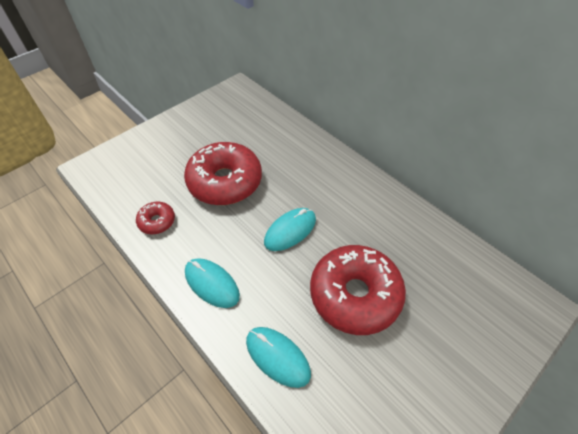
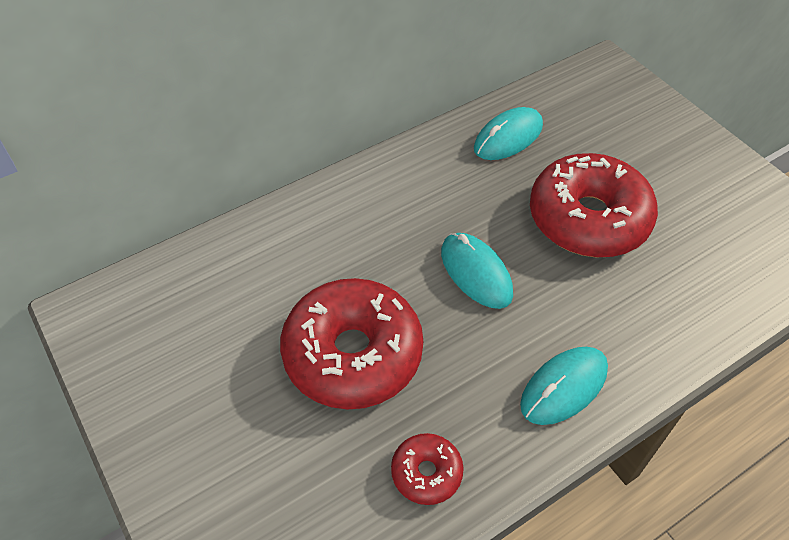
camera: 80 degrees left, 0 degrees up
turquoise mouse [246,327,311,388] -> turquoise mouse moved to [474,107,543,160]

